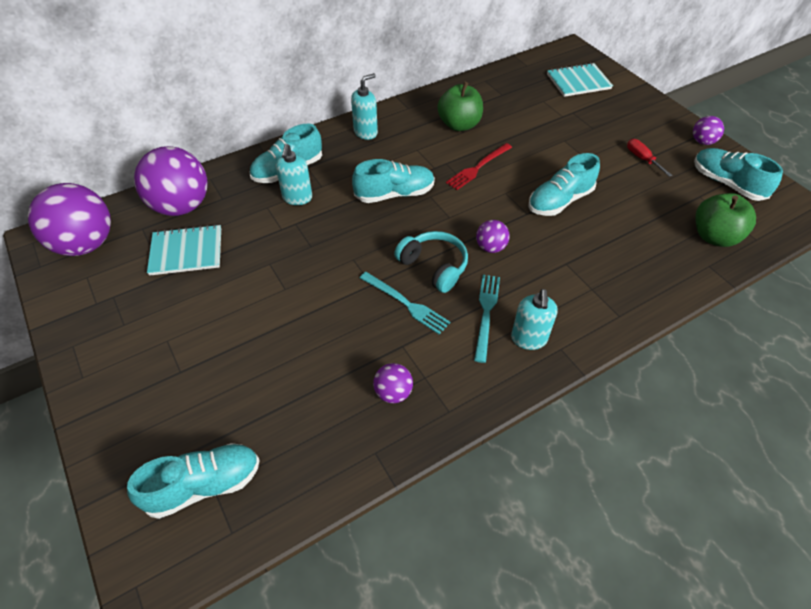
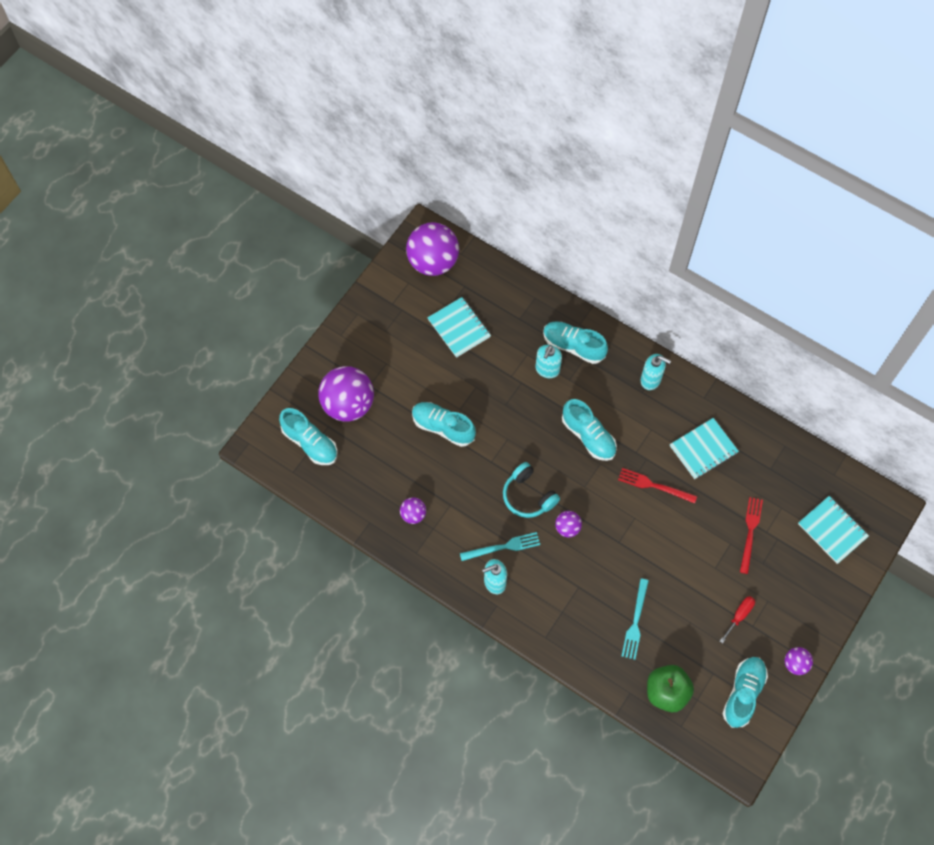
camera: 65 degrees right, 15 degrees up
purple ball [134,146,207,216] -> purple ball moved to [318,366,374,422]
turquoise soap dispenser [276,144,312,205] -> turquoise soap dispenser turned 45 degrees counterclockwise [536,345,562,378]
turquoise fork [360,272,450,335] -> turquoise fork moved to [622,578,649,660]
turquoise headphones [394,231,468,293] -> turquoise headphones turned 120 degrees clockwise [503,462,560,518]
green apple [437,82,483,131] -> turquoise notebook [670,418,739,479]
turquoise shoe [528,153,600,216] -> turquoise shoe moved to [412,402,476,447]
none -> red fork [740,497,763,574]

